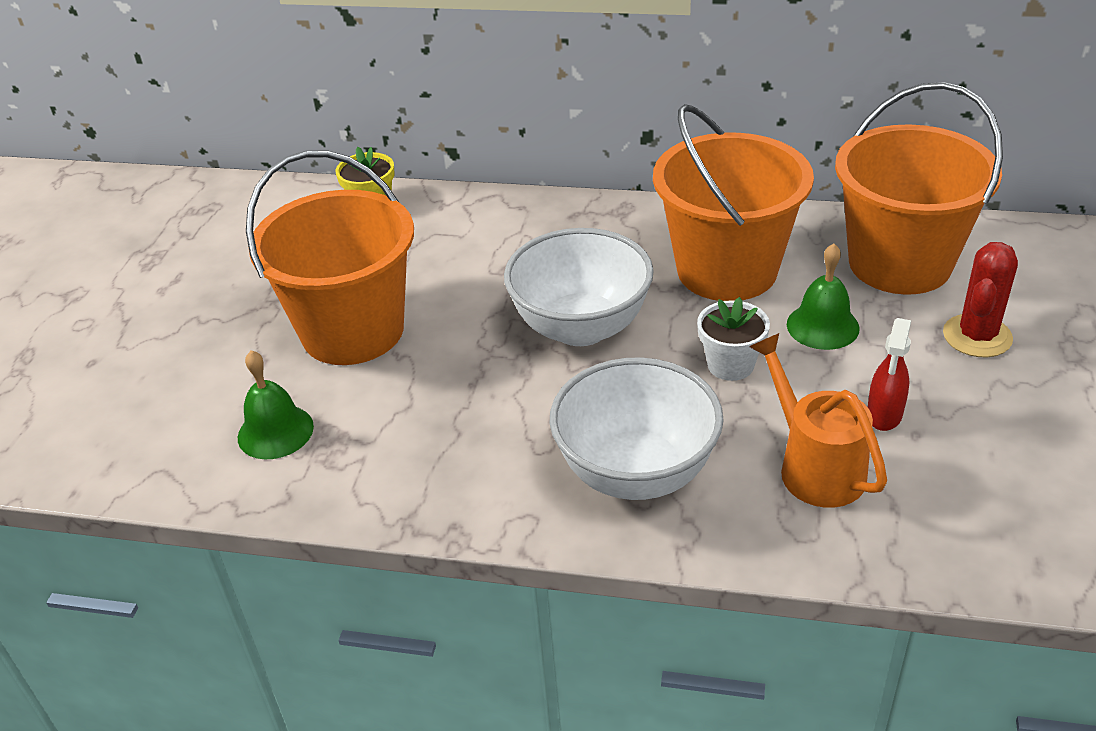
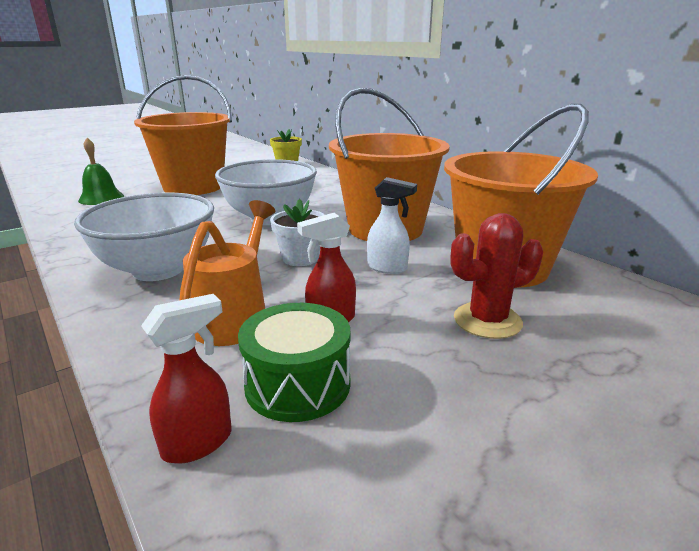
camera: 40 degrees right, 15 degrees down
green bell [787,243,860,350] -> white spray bottle [367,177,417,274]
none -> red spray bottle [141,294,232,464]
none -> green drum [238,303,350,422]

